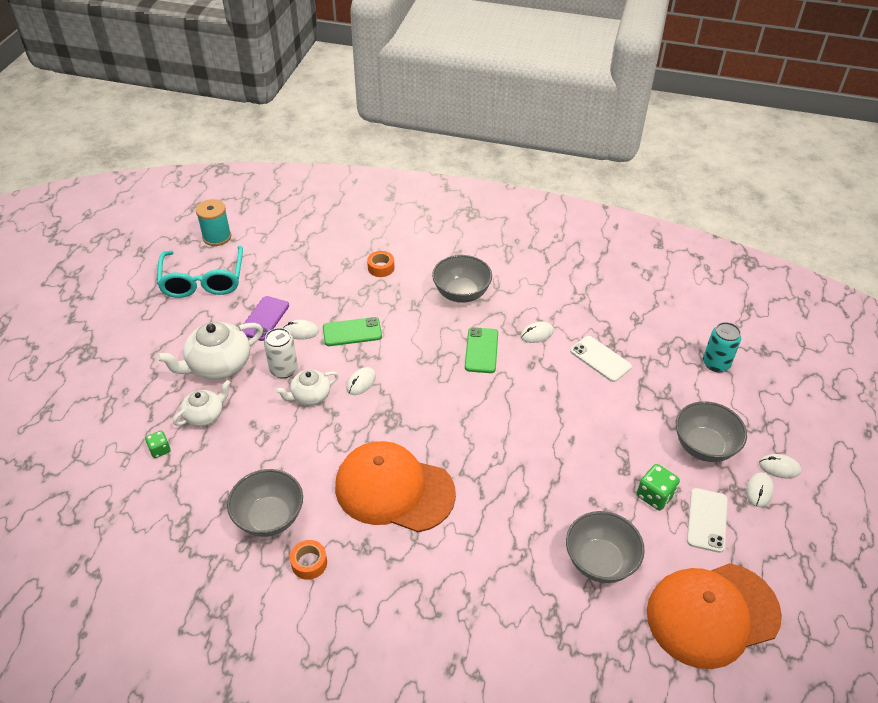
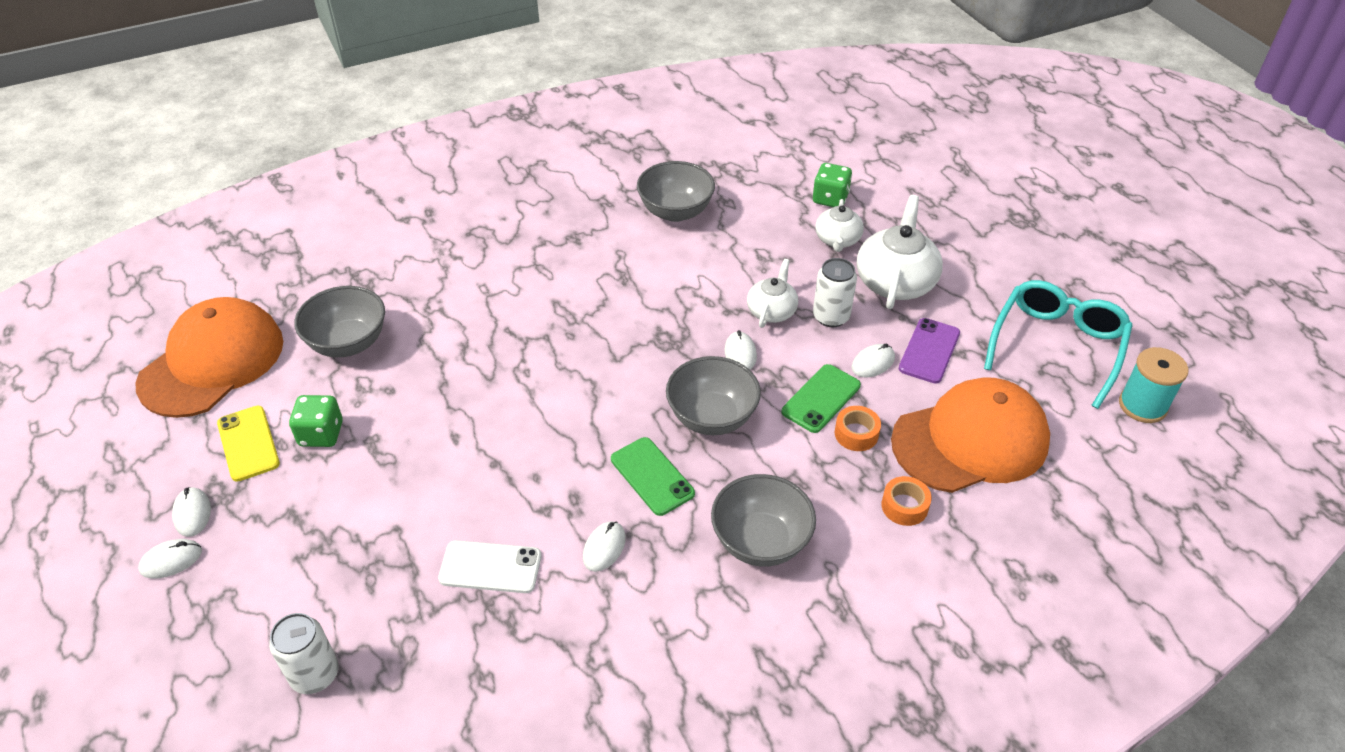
camera: 140 degrees right, 0 degrees up
green dice [145,431,171,458] -> green dice [813,163,852,207], size x1.57
turquoise glasses [157,246,243,298] -> turquoise glasses turned 75 degrees clockwise [984,280,1133,409]
purple phone [242,296,289,341] -> purple phone turned 45 degrees clockwise [899,318,960,384]
orange tape [290,540,327,580] -> orange tape moved to [835,406,881,451]
orange cap [335,441,456,532] -> orange cap moved to [891,377,1050,493]
grey bowl [676,401,747,462] -> grey bowl moved to [666,356,761,435]
white phone [687,488,728,553] -> yellow phone [217,406,280,482]
turquoise can [703,322,741,372] -> white can [269,613,338,694]

